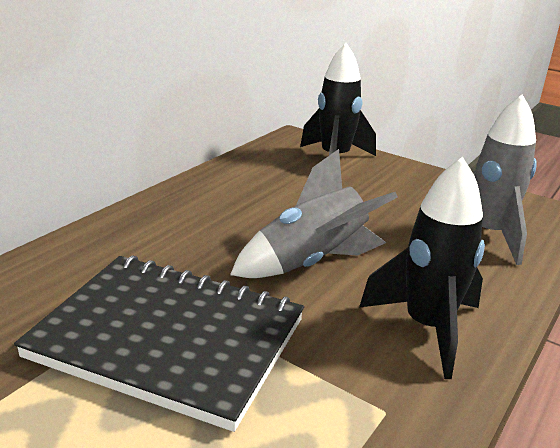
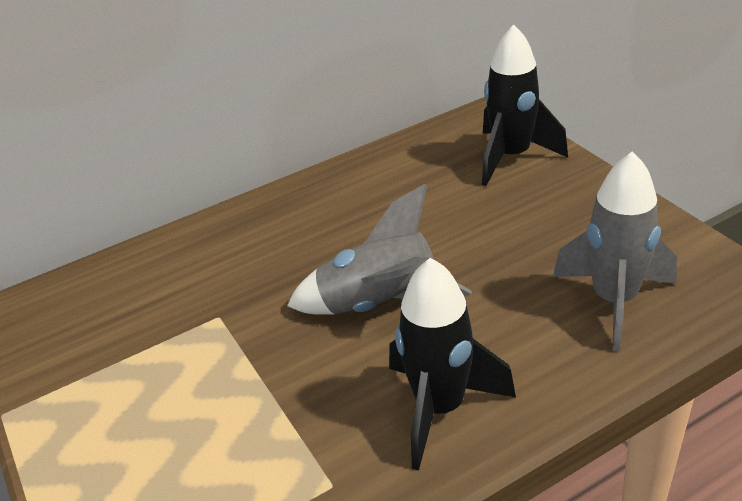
camera: 30 degrees right, 10 degrees up
black notebook [14,255,304,432] -> none

